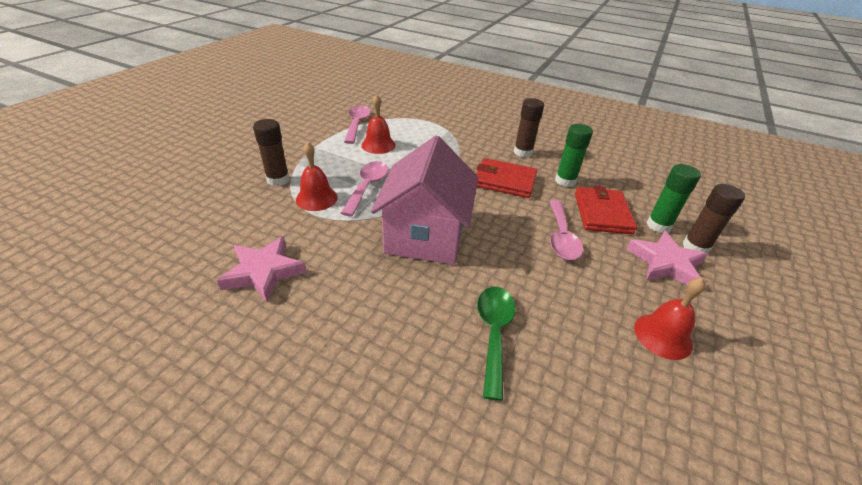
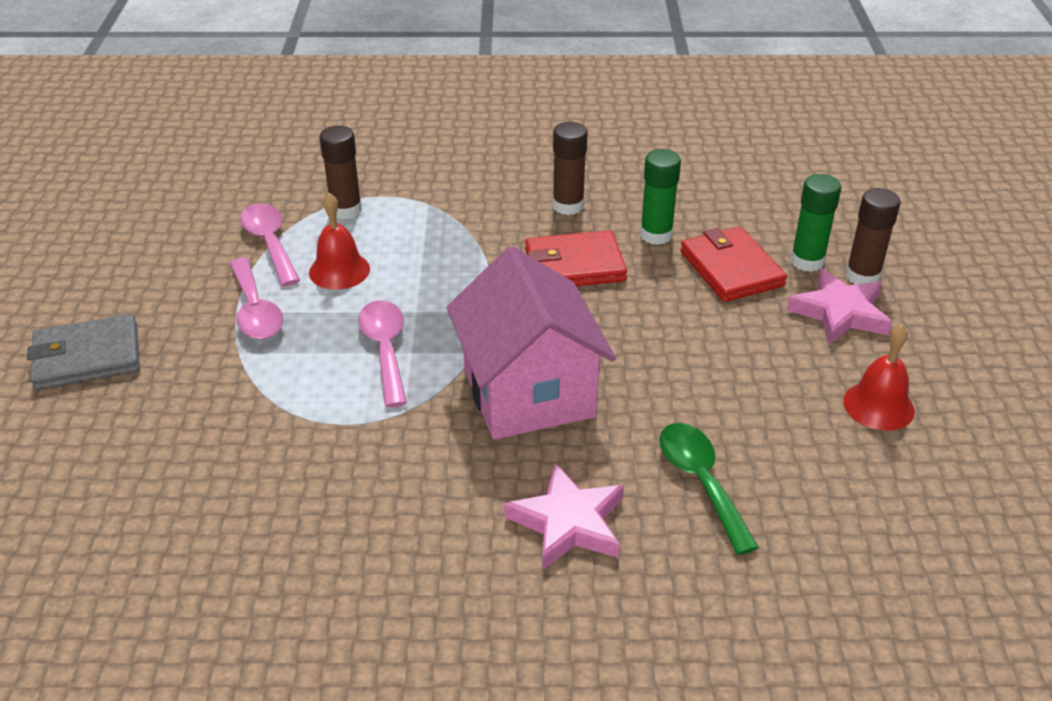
camera: 25 degrees left, 0 degrees up
pink star [217,236,307,302] -> pink star moved to [504,463,624,570]
brown glue stick [253,119,290,186] -> brown glue stick moved to [319,125,362,219]
red bell [296,142,338,211] -> none
pink spoon [549,200,583,260] -> pink spoon moved to [229,258,284,339]
none -> grey wallet [27,314,140,390]

